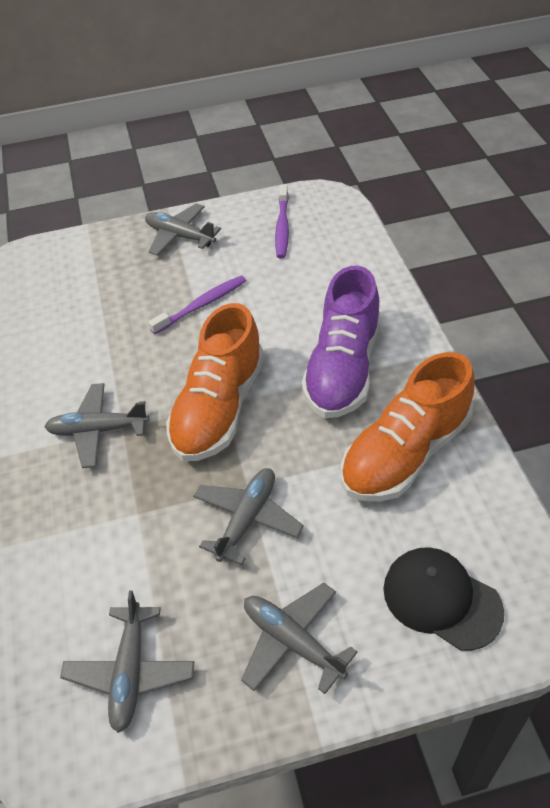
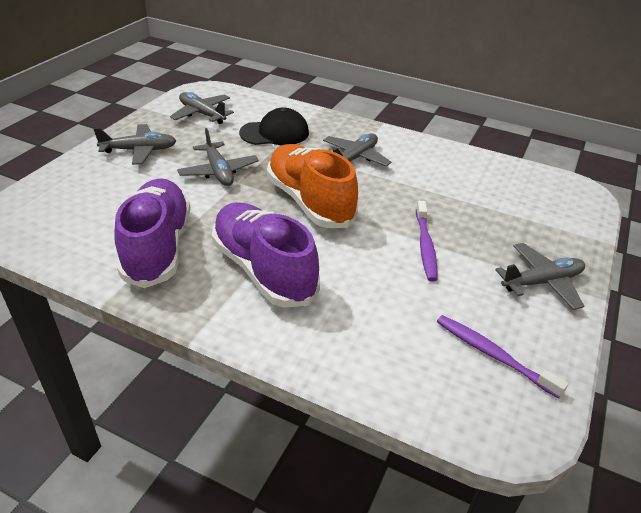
camera: 125 degrees right, 10 degrees down
orange shoe [341,352,475,502] -> purple shoe [114,178,191,288]
black cap [383,547,504,651] -> black cap moved to [239,108,309,145]

